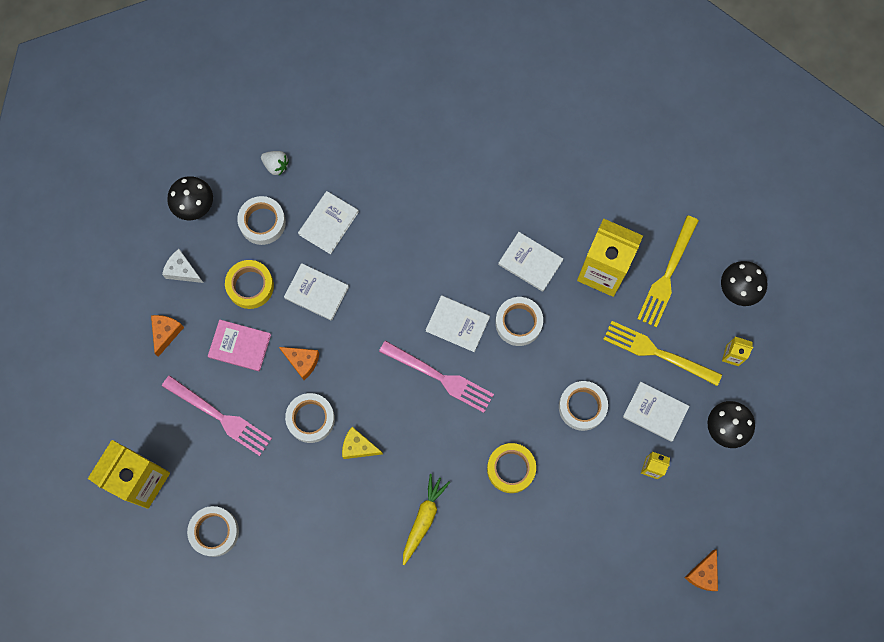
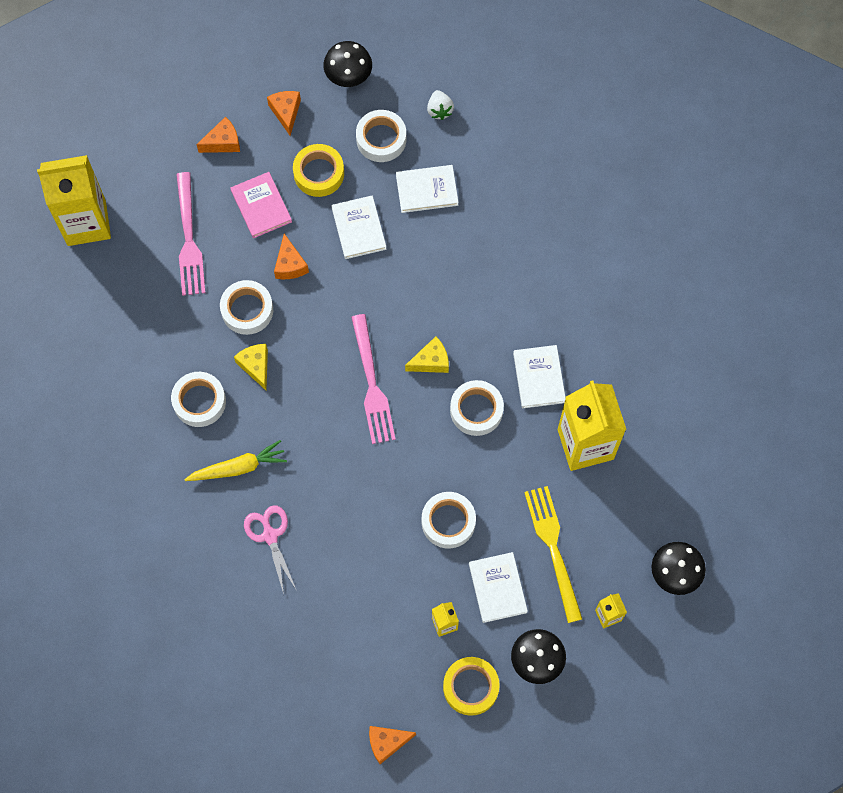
camera: 50 degrees right, 5 degrees down
white cheese [162,249,203,283] -> orange cheese [267,91,301,136]
white tape [187,506,239,557] -> white tape moved to [171,372,226,427]
white book [426,295,490,352] -> yellow cheese [405,336,449,373]
yellow tape [487,443,536,493] -> yellow tape moved to [443,657,500,716]
yellow fork [637,215,699,328] -> none
none -> pink scissors [244,505,297,594]

